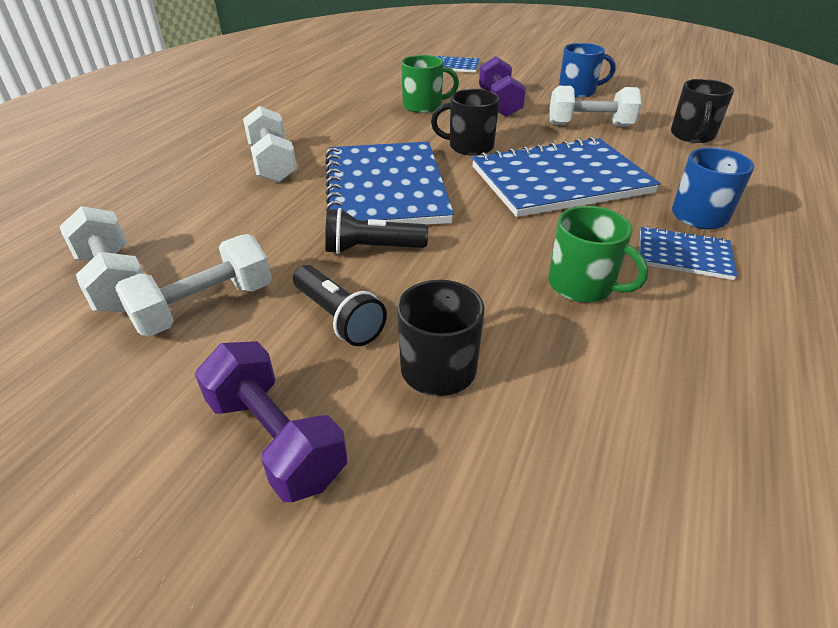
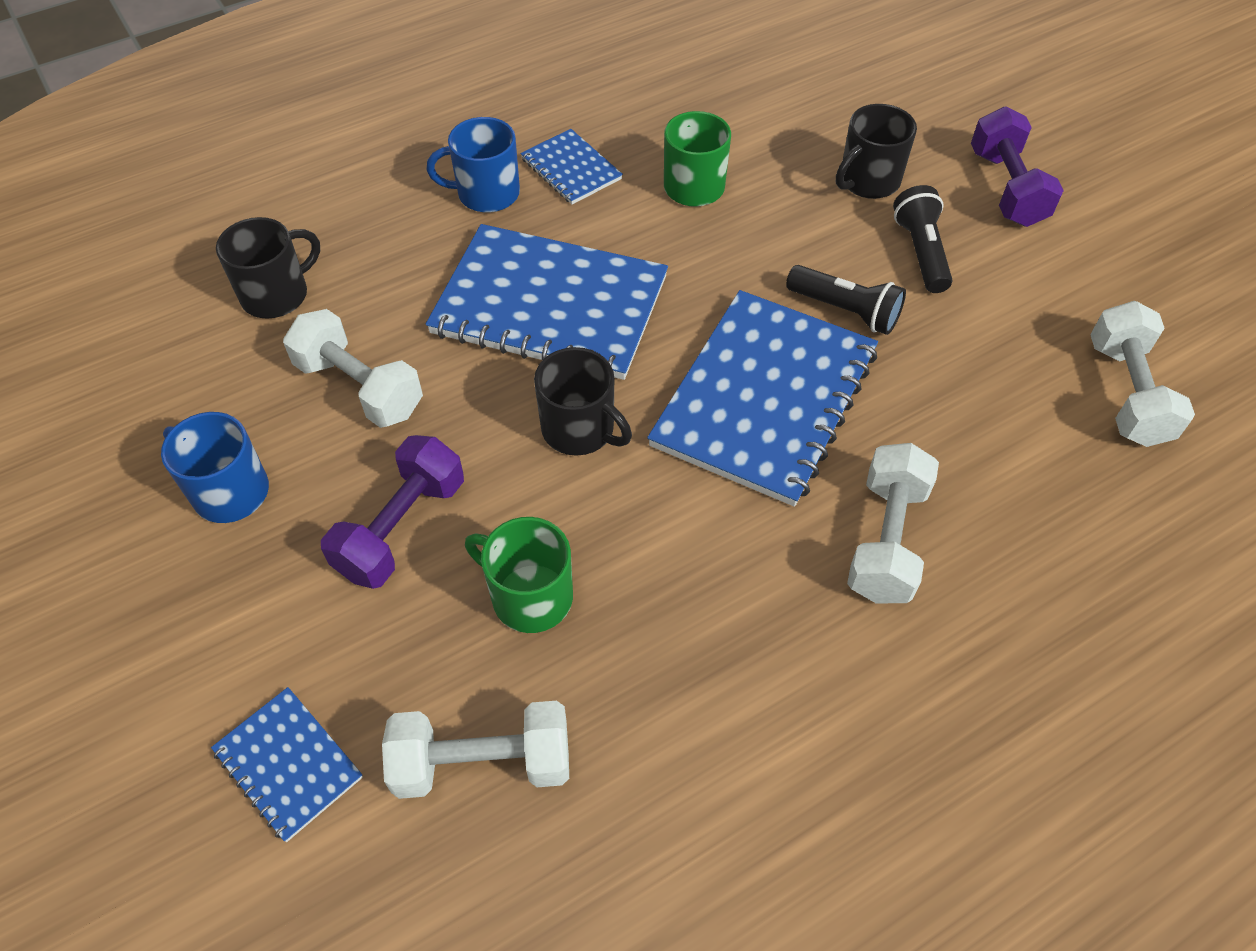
camera: 145 degrees left, 15 degrees up
white dumbbell [115,234,272,337] -> white dumbbell moved to [382,701,569,799]

